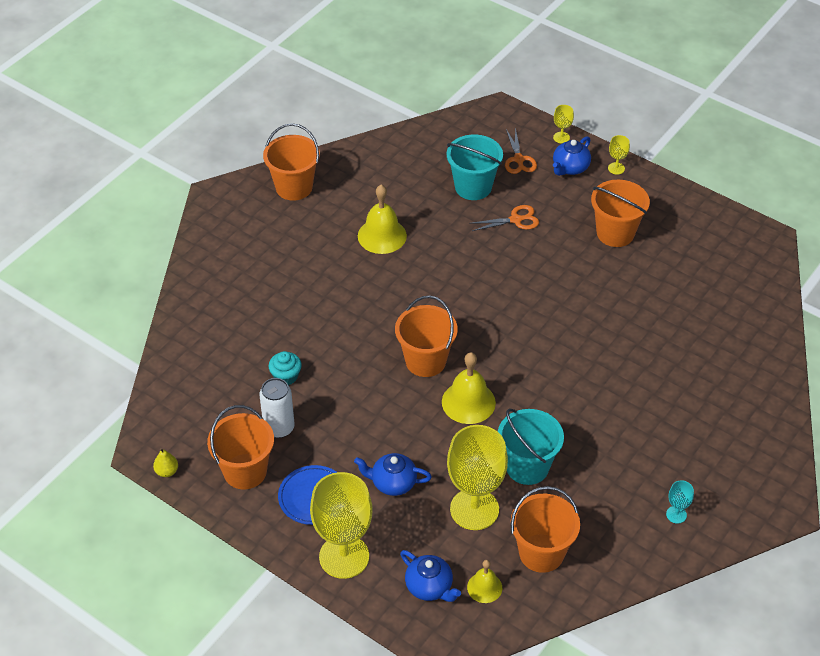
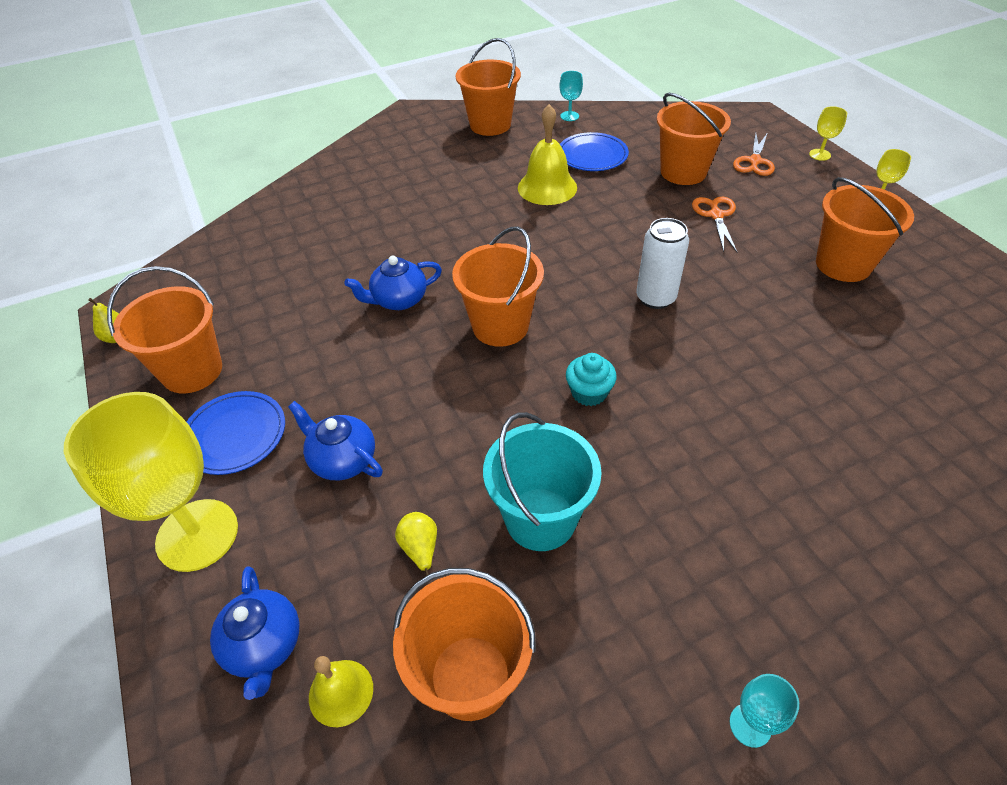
camera: 30 degrees right, 0 degrees up
white can [260,378,294,438] -> white can moved to [636,218,689,309]
turquoise cupcake [269,351,302,385] -> turquoise cupcake moved to [566,353,617,406]
yellow bell [442,352,496,424] -> none
turquoise bucket [447,134,503,200] -> orange bucket [657,93,731,185]
yellow goblet [447,425,508,530] -> yellow pear [395,512,437,576]
orange scissors [469,205,539,231] -> orange scissors turned 105 degrees counterclockwise [692,197,737,252]
blue teapot [553,137,591,176] -> blue teapot moved to [344,256,442,310]
none -> turquoise goblet [560,71,583,121]
none -> blue plate [560,132,629,171]

